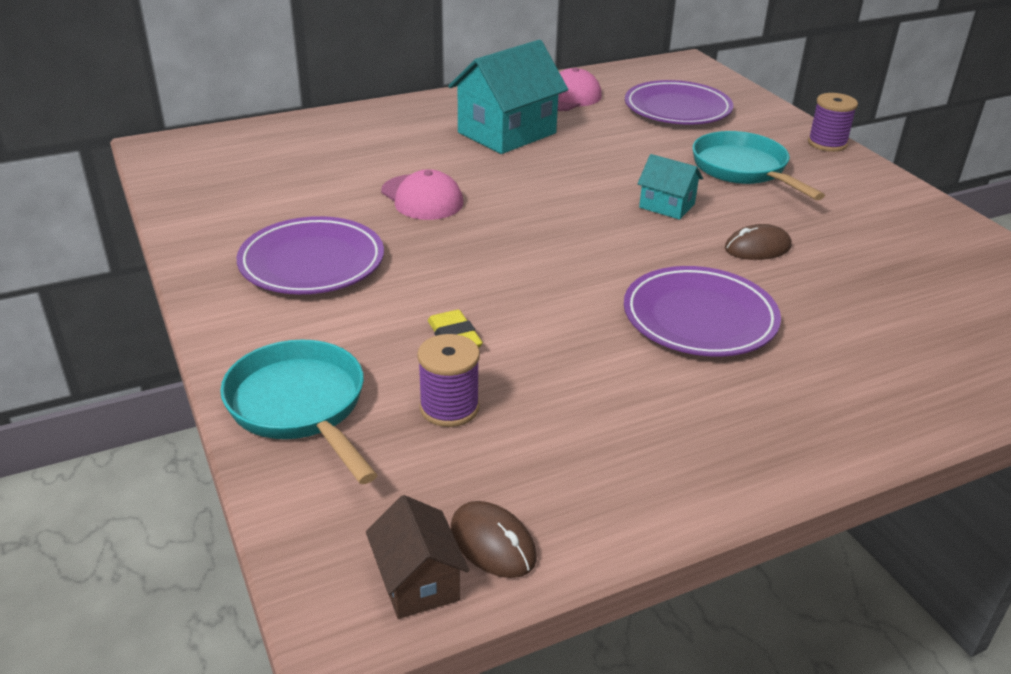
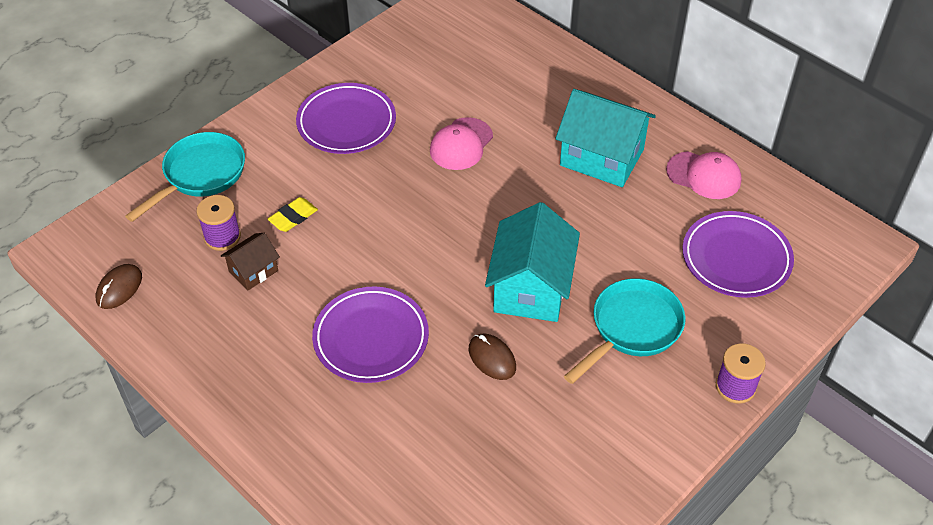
camera: 70 degrees right, 15 degrees up
brown house [366,495,469,619] -> brown house moved to [221,233,280,290]
turquoise house [637,154,703,220] -> turquoise house [485,202,580,322], size x1.94

